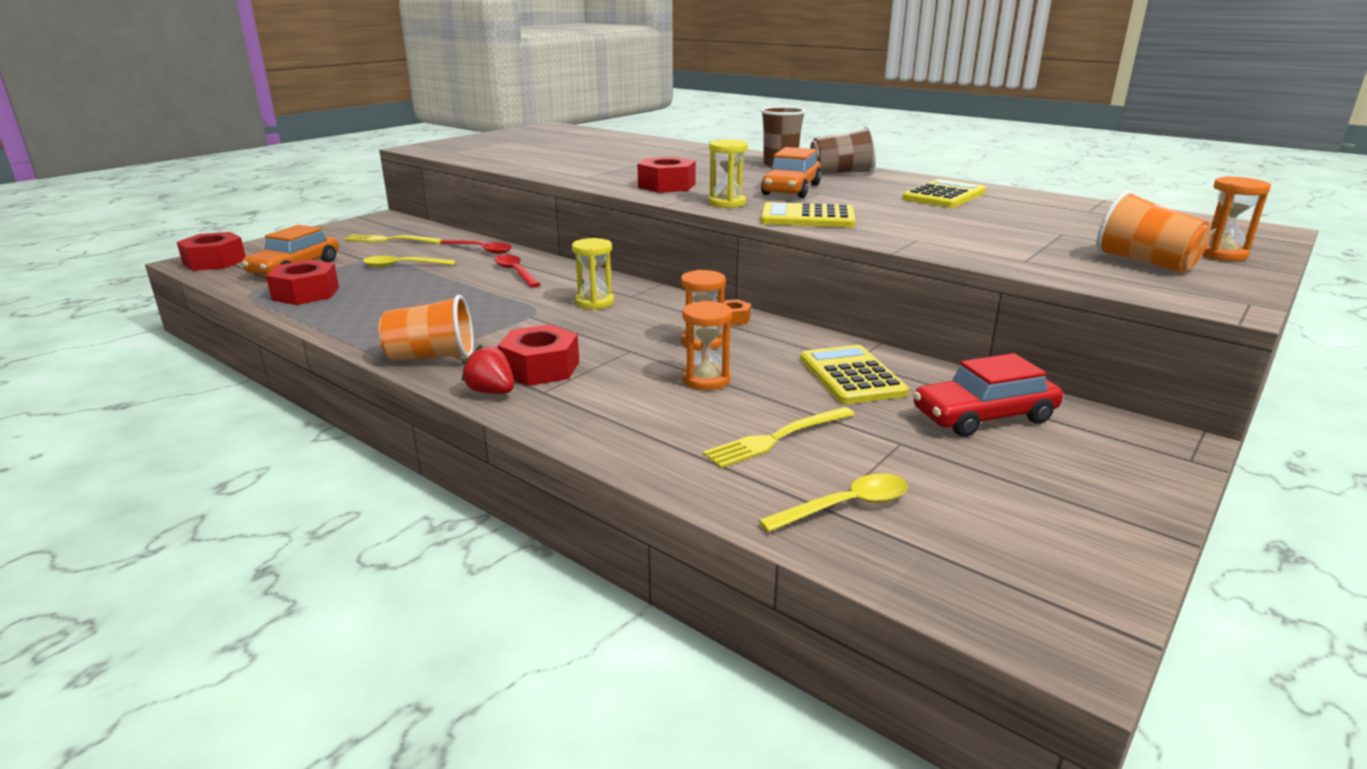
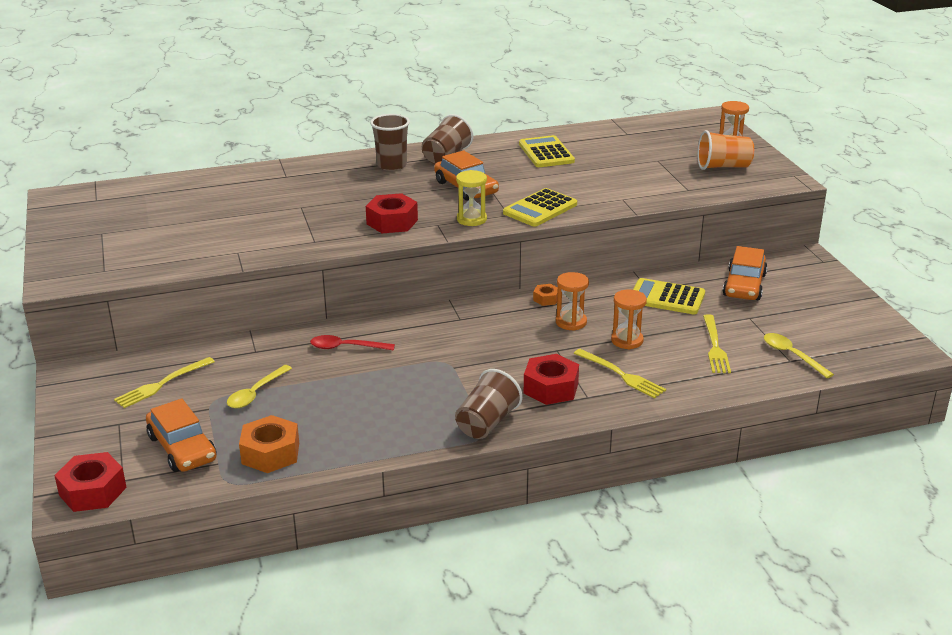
camera: 55 degrees left, 5 degrees up
red nut [266,260,339,305] -> orange nut [239,415,299,473]
orange cup [378,295,474,361] -> brown cup [455,369,523,439]
red spoon [441,240,512,254] -> none
red strawberry [461,344,514,394] -> none
yellow hourglass [572,238,614,310] -> none
yellow spoon [758,473,908,532] -> yellow spoon turned 45 degrees counterclockwise [764,333,834,378]
red car [913,353,1063,437] -> orange car [723,246,768,300]
none -> yellow fork [574,349,666,398]

